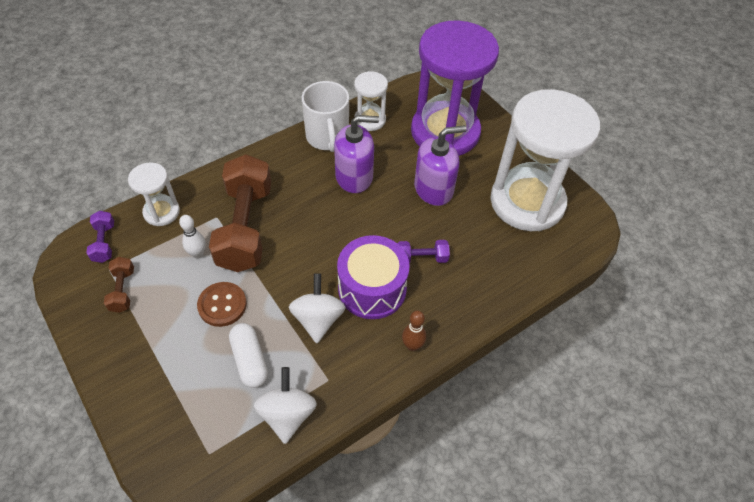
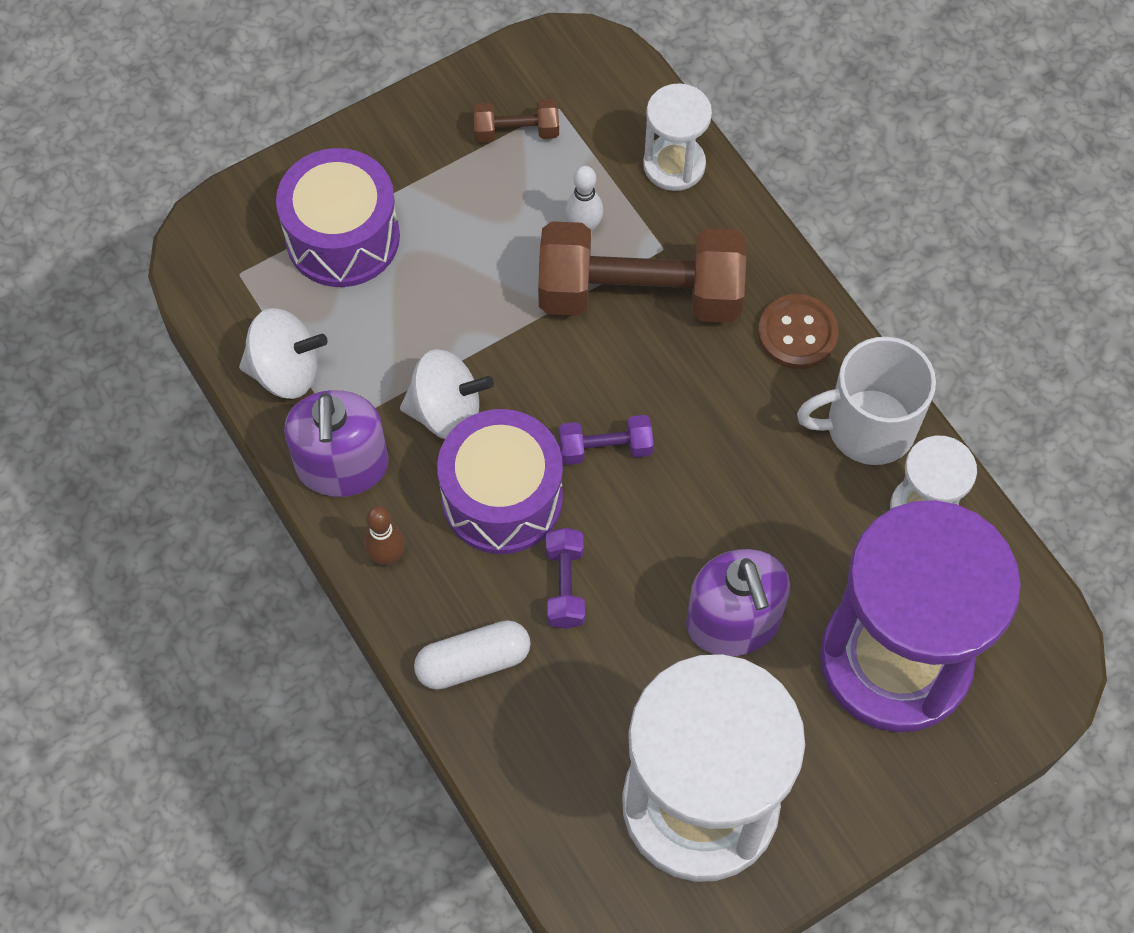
camera: 95 degrees right, 10 degrees up
purple dumbbell [86,211,114,263] -> purple dumbbell moved to [559,415,654,465]
brown button [197,282,247,327] -> brown button moved to [758,294,839,369]
white capsule [229,323,268,388] -> white capsule moved to [414,620,531,690]
purple soap dispenser [334,115,379,193] -> purple soap dispenser moved to [284,390,389,497]
none -> purple drum [276,148,400,287]

